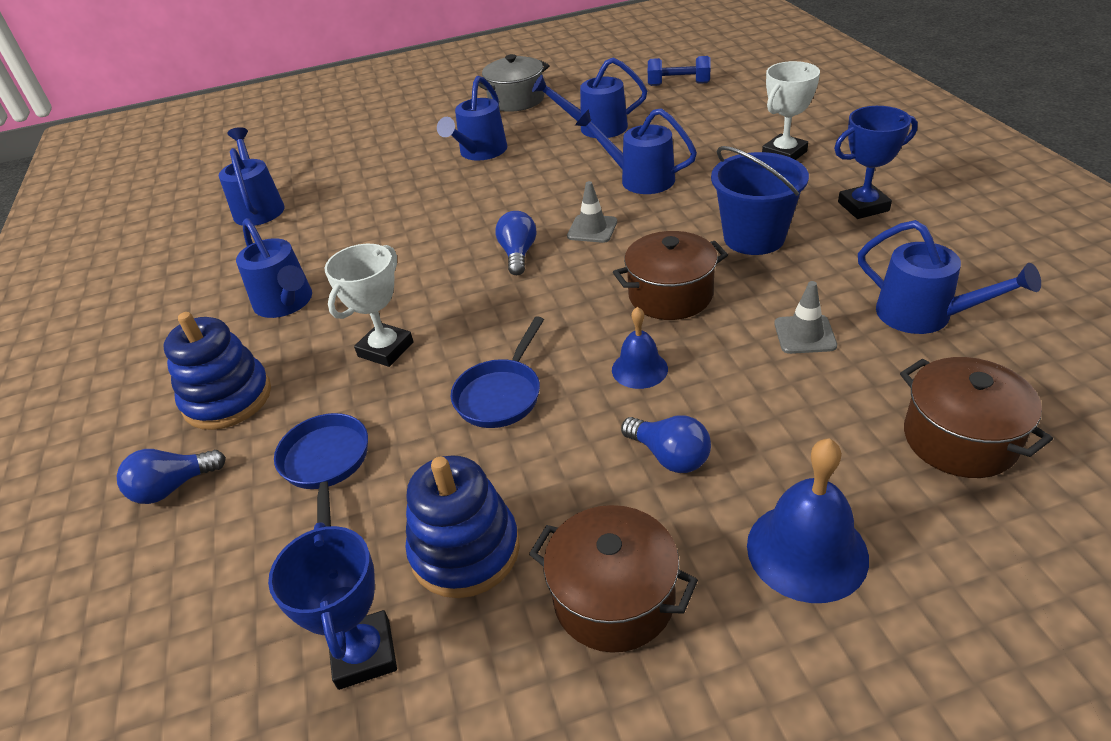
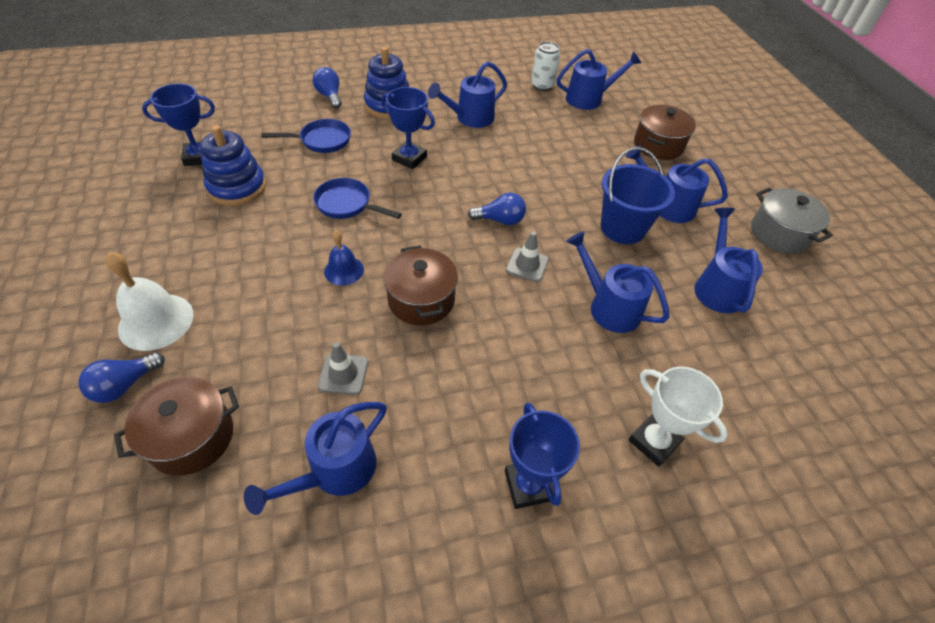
camera: 85 degrees right, 10 degrees up
white trophy [324,244,413,367] -> blue trophy [381,87,435,169]
brown pot [529,505,698,653] -> brown pot moved to [634,105,696,160]
blue watering can [575,108,697,194] -> blue watering can turned 75 degrees counterclockwise [566,231,669,333]
blue light bulb [621,415,711,473] -> blue light bulb moved to [78,352,165,403]
blue dumbbell [648,56,710,86] -> none
blue bucket [711,146,809,255] -> blue bucket moved to [601,147,675,244]
blue bell [747,438,869,603] -> white bell [105,252,193,351]
none -> white can [531,42,560,91]

